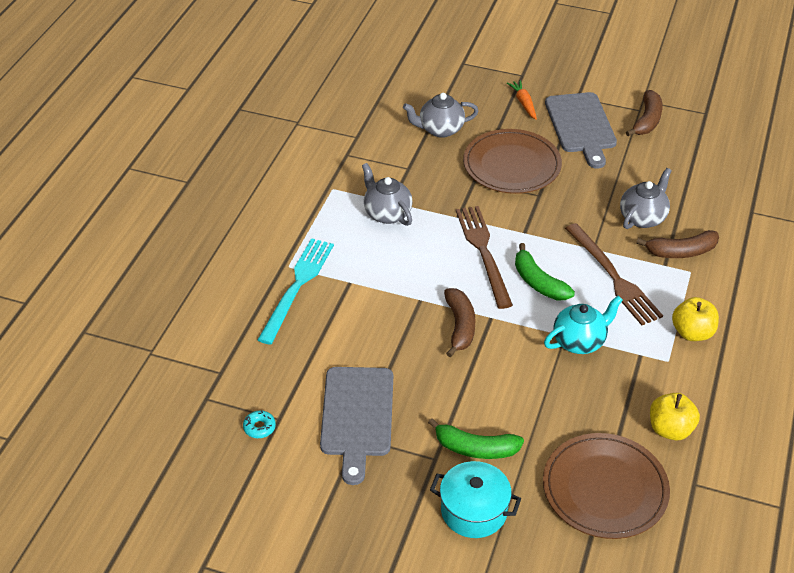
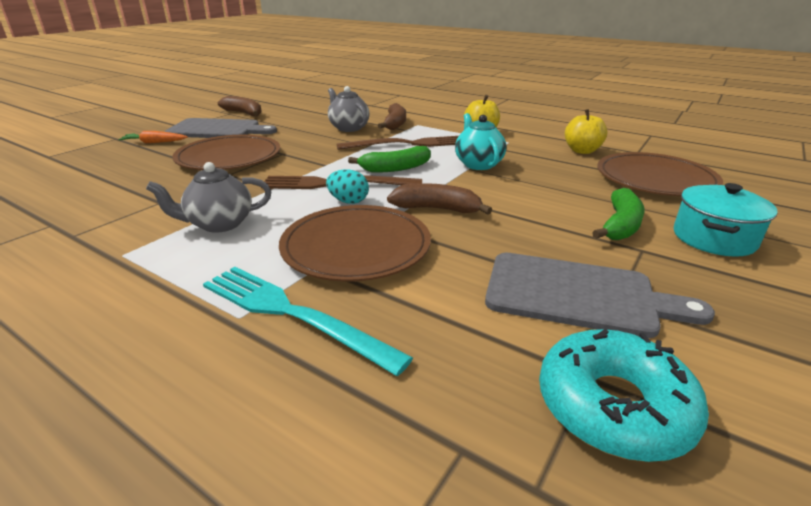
camera: 75 degrees left, 15 degrees down
turquoise donut [243,410,276,438] -> turquoise donut [539,329,709,462], size x2.41
grey teapot [403,93,478,138] -> none
none -> brown plate [279,205,431,282]
none -> turquoise egg [326,169,369,204]

